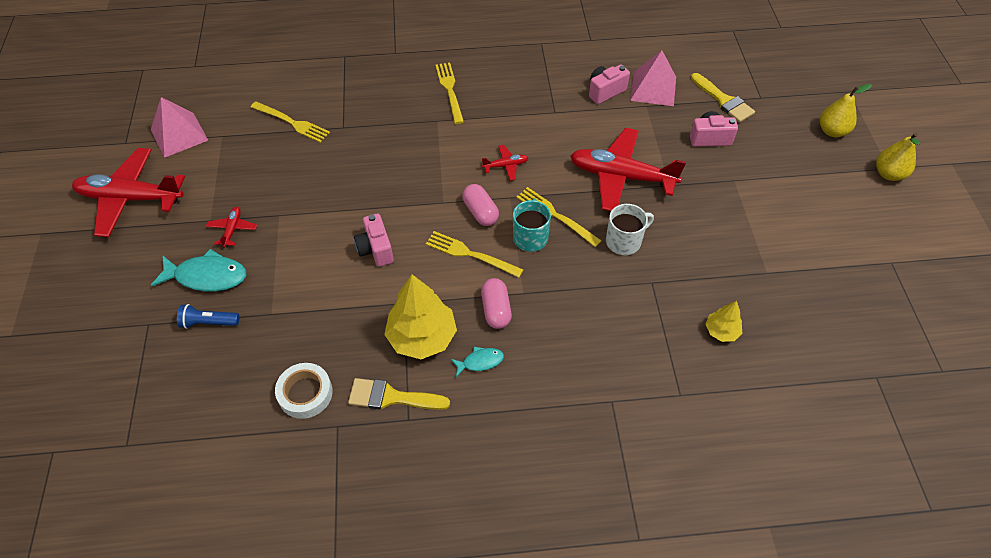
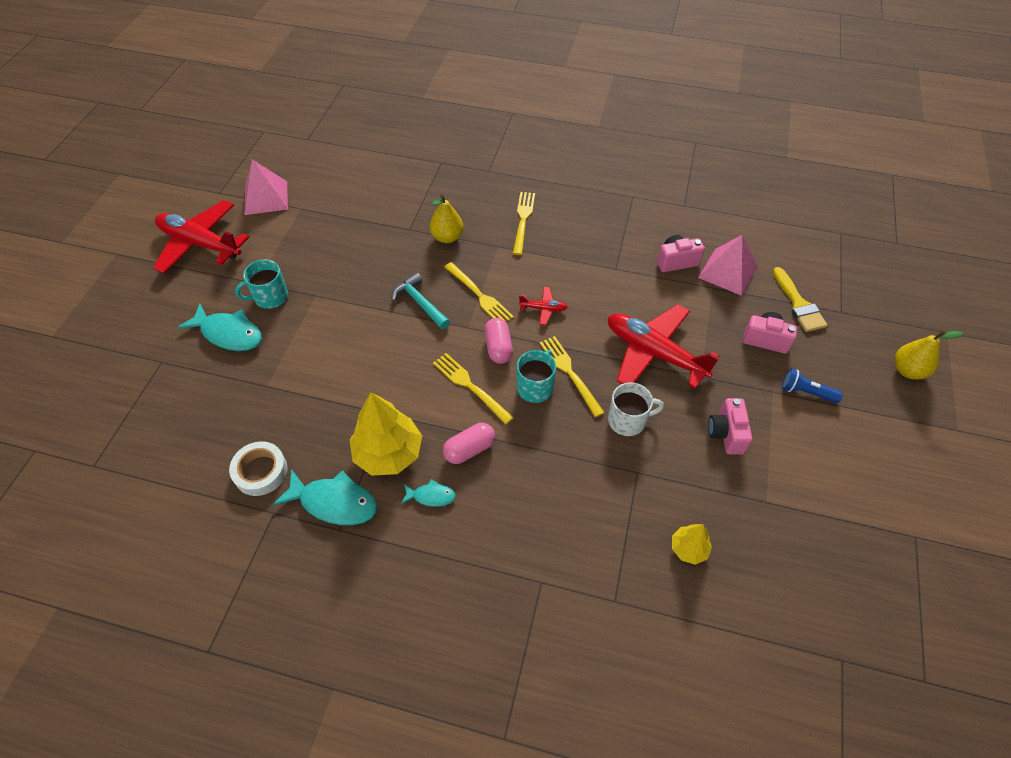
camera: 20 degrees right, 0 degrees up
blue flashlight [177,304,239,329] -> blue flashlight moved to [782,368,843,403]
red plane [206,207,257,248] -> turquoise mug [235,259,288,309]
yellow fork [251,102,330,143] -> yellow fork moved to [444,262,514,322]
yellow brush [348,378,450,410] -> turquoise fish [273,469,377,525]
pink camera [354,213,394,267] -> pink camera moved to [708,398,752,455]
pink capsule [481,278,512,329] -> pink capsule turned 45 degrees clockwise [443,423,495,464]
yellow pear [876,132,920,181] -> yellow pear moved to [430,195,463,243]
none -> turquoise hammer [392,272,450,329]

